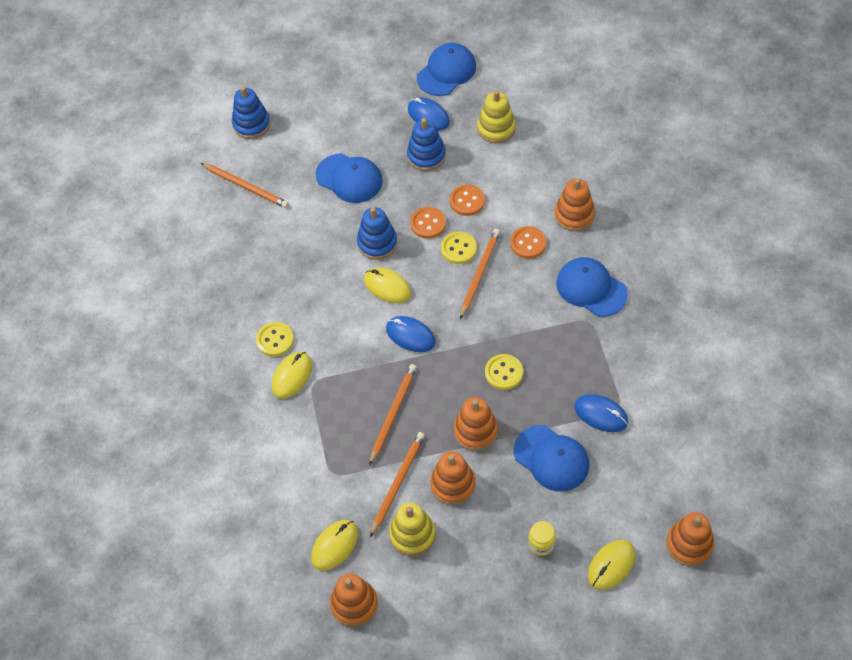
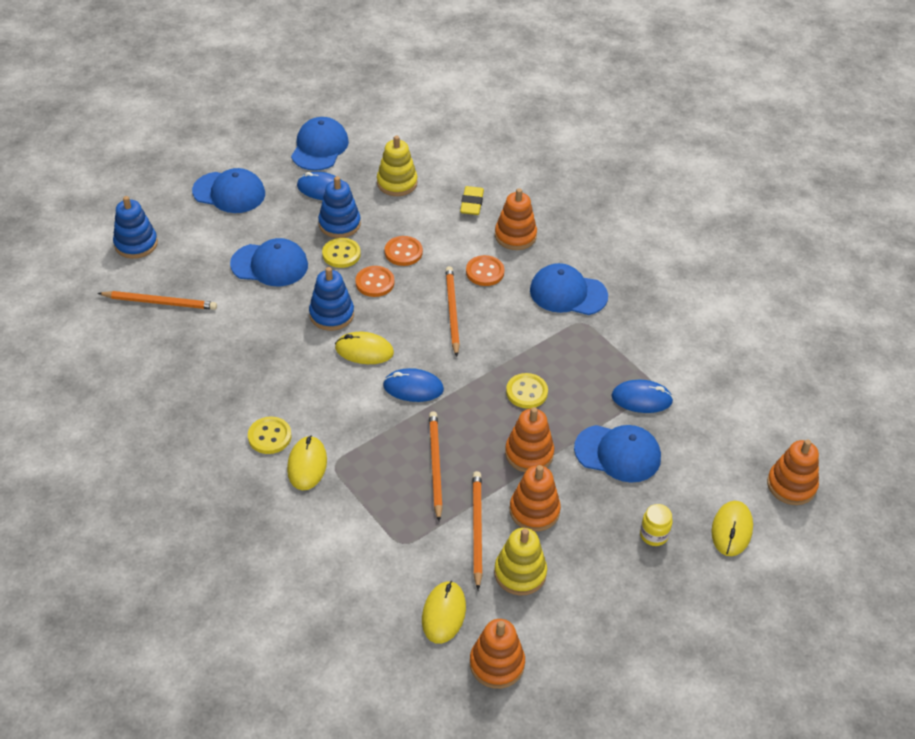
camera: 30 degrees left, 10 degrees down
yellow button [441,232,477,264] -> yellow button moved to [322,238,361,268]
none -> blue cap [192,168,265,213]
none -> yellow eraser [460,186,484,215]

